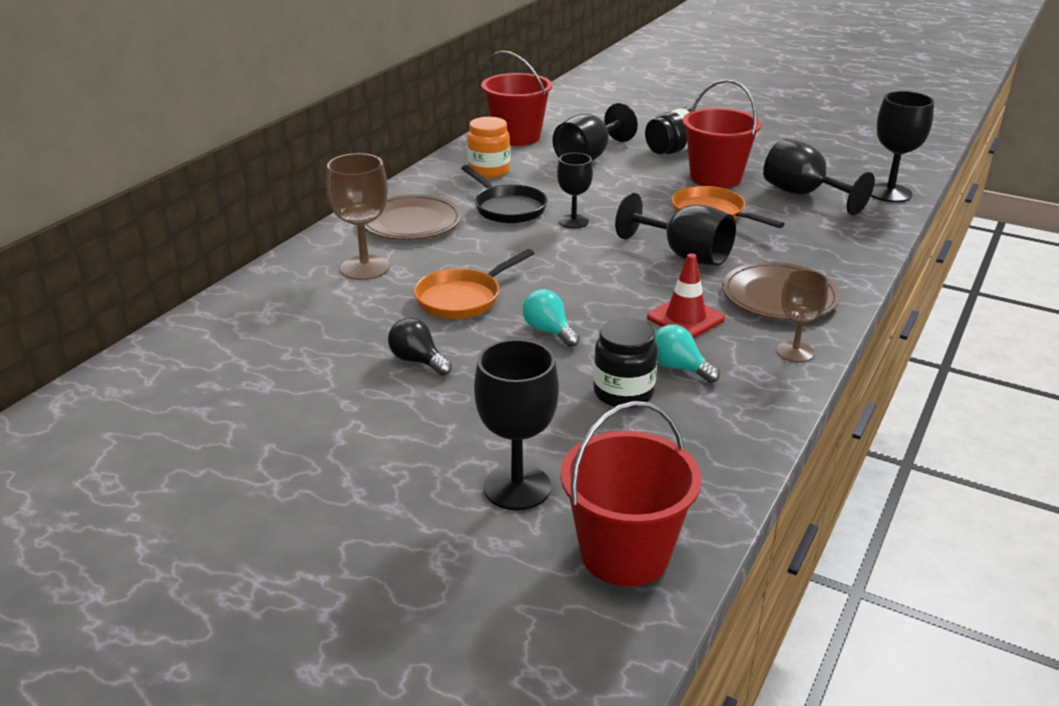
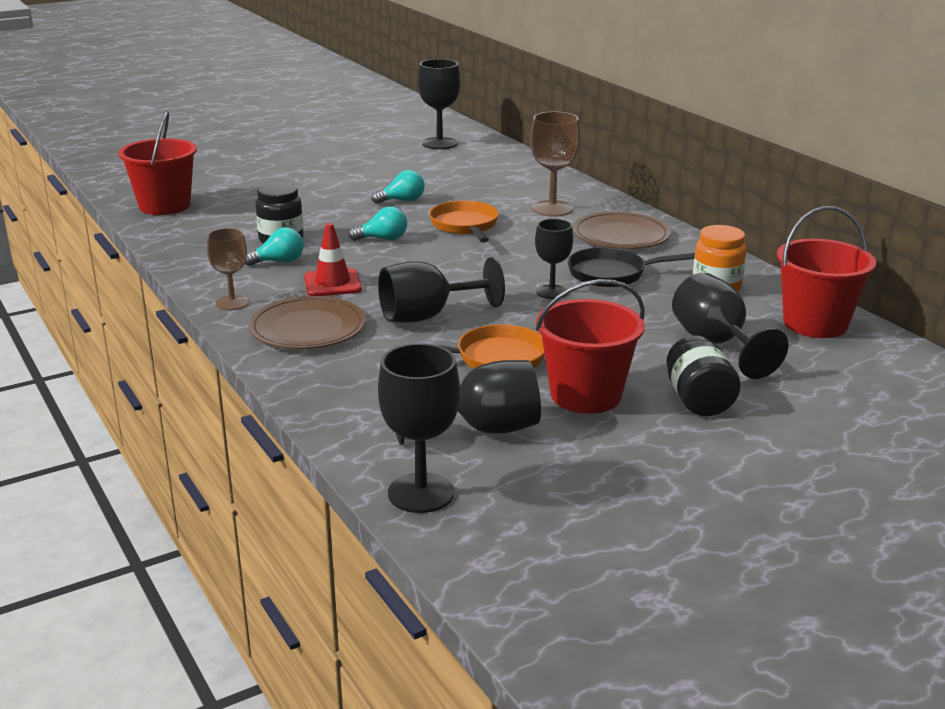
camera: 120 degrees right, 5 degrees down
black light bulb [388,318,452,376] -> turquoise light bulb [371,170,425,204]
black goblet [474,339,559,510] -> black goblet moved to [418,59,460,149]

